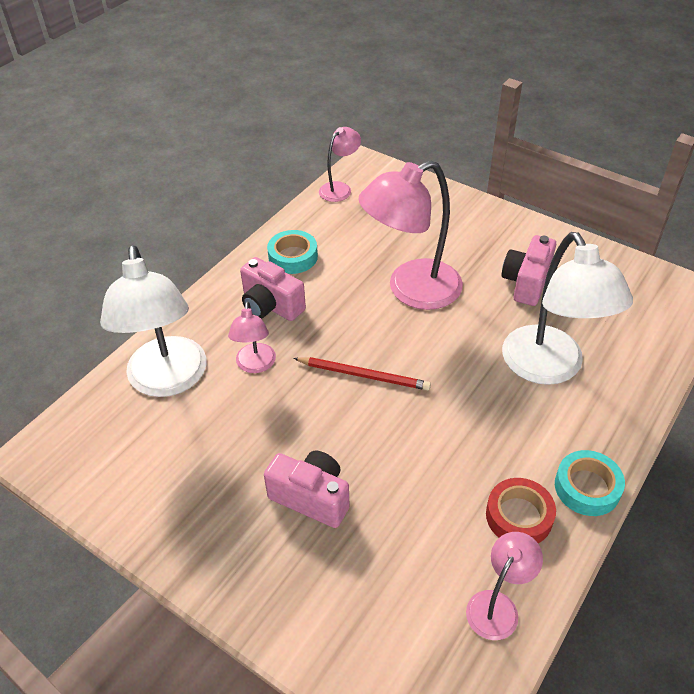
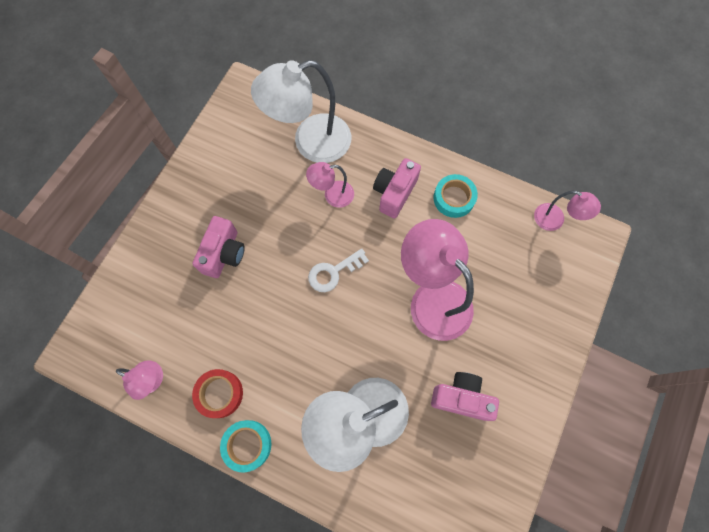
camera: 80 degrees right, 25 degrees up
red pencil [293,357,431,390] -> white key [308,249,369,292]

